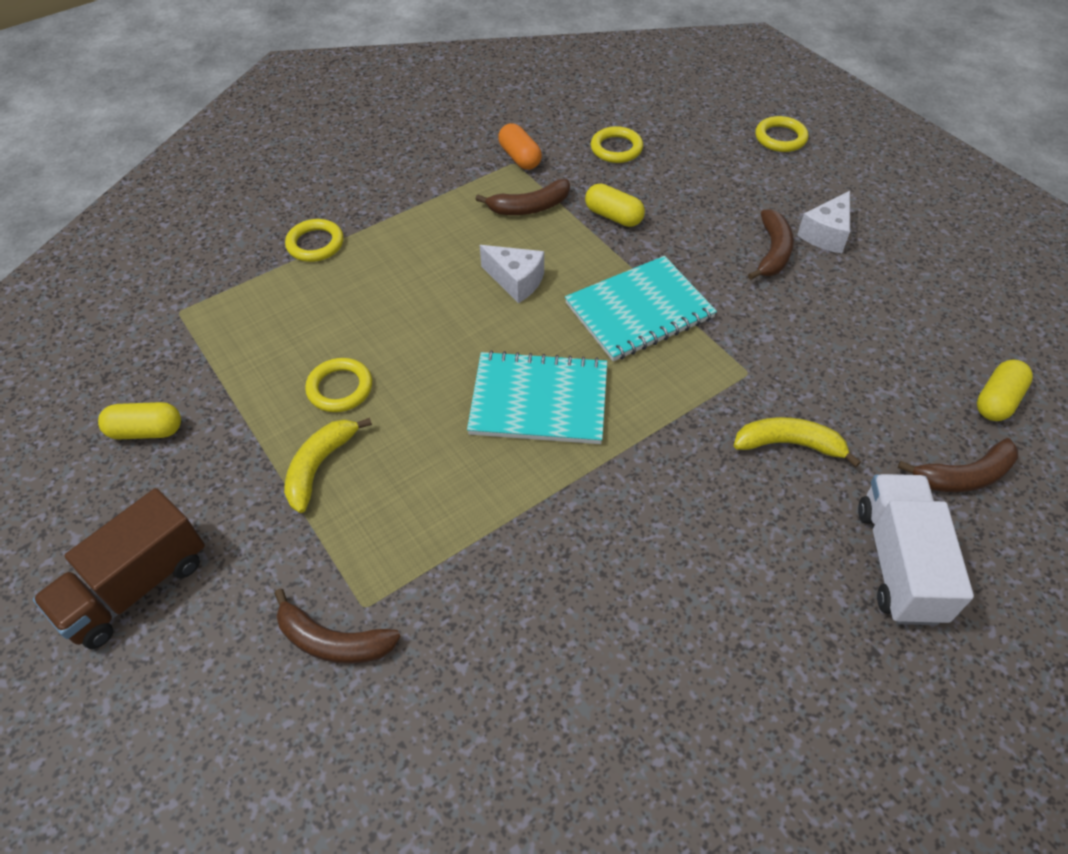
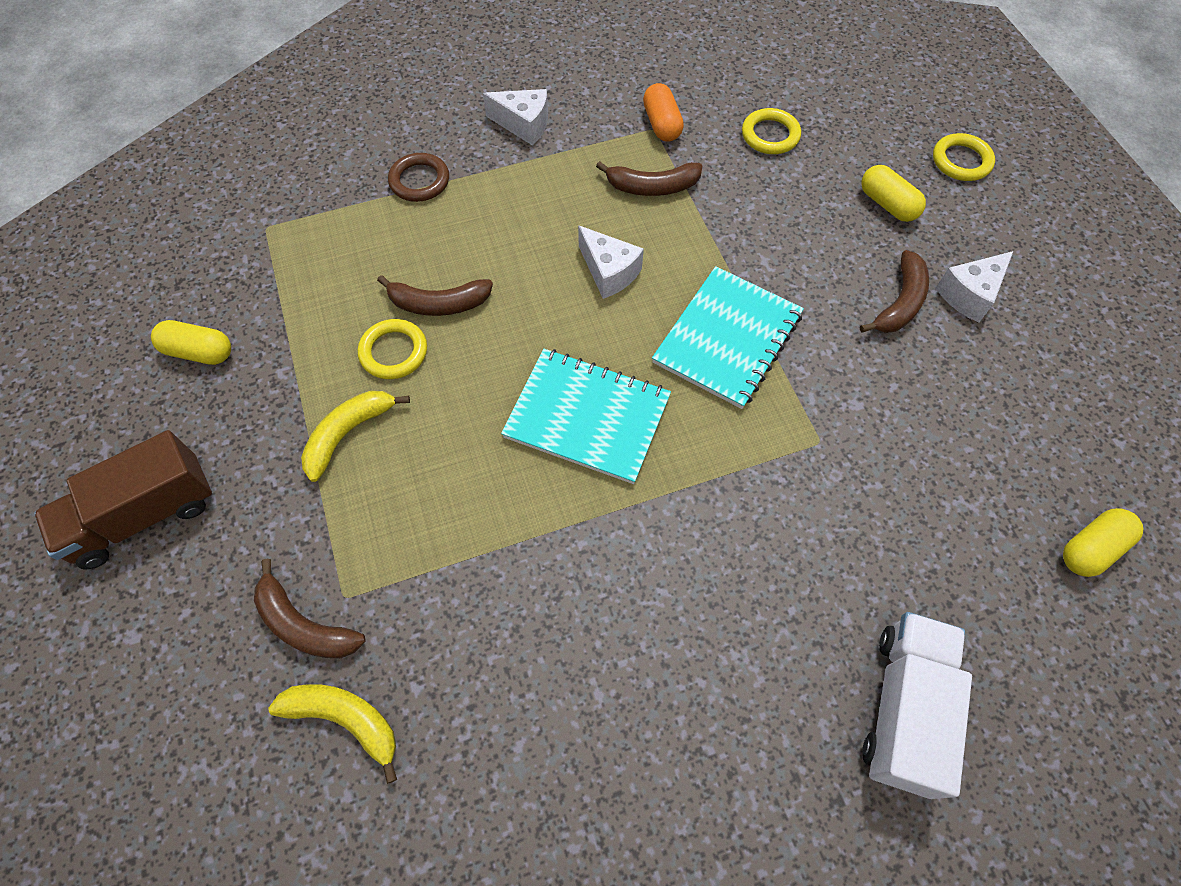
camera: 15 degrees right, 10 degrees up
yellow ring [285,219,344,262] -> brown ring [388,153,449,202]
turquoise notebook [565,256,717,361] -> turquoise notebook turned 45 degrees counterclockwise [652,266,804,409]
yellow capsule [585,183,645,227] -> yellow capsule moved to [862,165,926,222]
yellow banana [734,417,861,467] -> yellow banana moved to [268,684,397,784]
brown banana [898,438,1018,492] -> brown banana moved to [377,275,493,316]
none -> white cheese [483,89,548,146]

